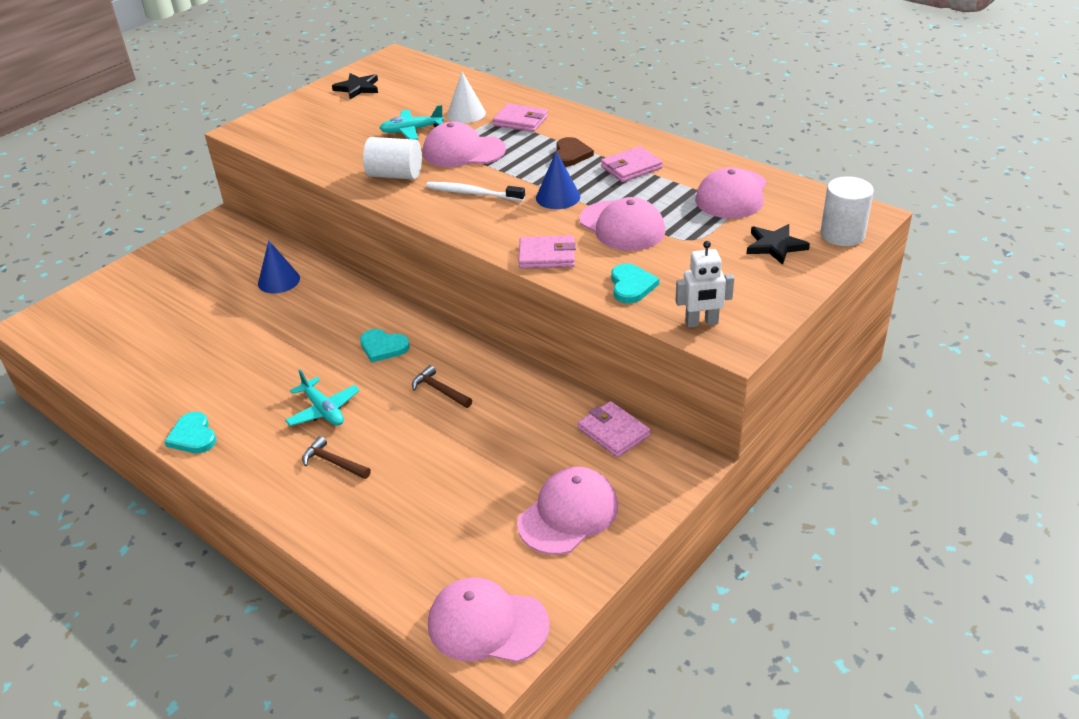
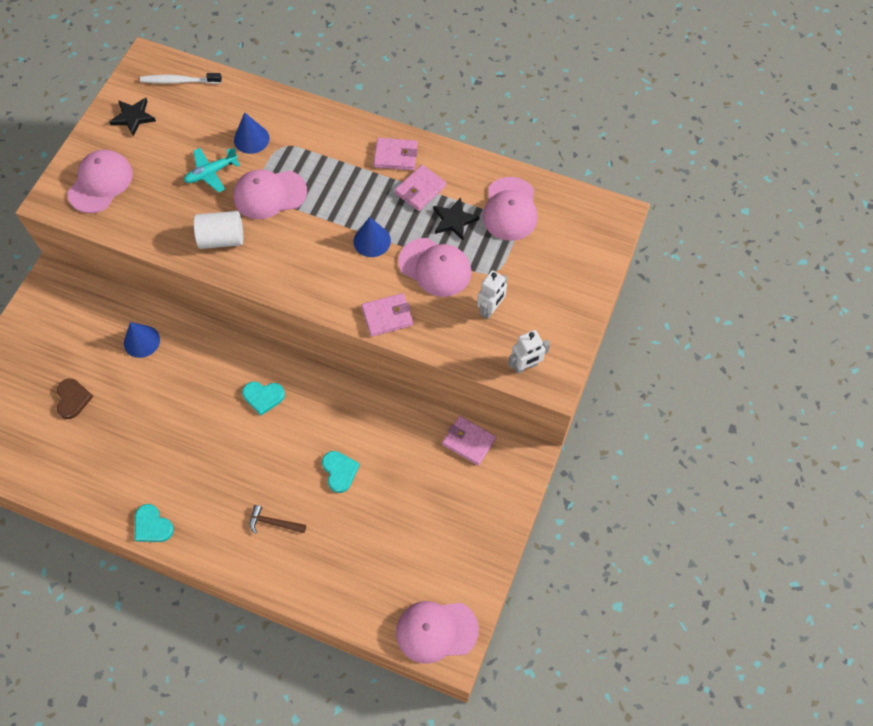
camera: 20 degrees left, 25 degrees up
turquoise plane [285,370,360,426] -> none
brown hammer [412,365,472,408] -> none
white toothbrush [426,182,525,201] -> white toothbrush moved to [140,73,222,84]
white cone [447,72,486,123] -> blue cone [234,112,270,154]
pink wallet [493,103,548,132] -> pink wallet moved to [373,138,418,171]
pink cap [517,467,618,555] -> pink cap moved to [67,150,133,213]
brown heart [553,137,594,167] -> brown heart moved to [57,379,94,419]
turquoise heart [611,263,659,303] -> turquoise heart moved to [322,451,360,493]
black star [746,224,810,265] -> black star moved to [433,198,479,240]
white cylinder [820,176,874,246] -> none
none -> white robot [477,270,508,319]

